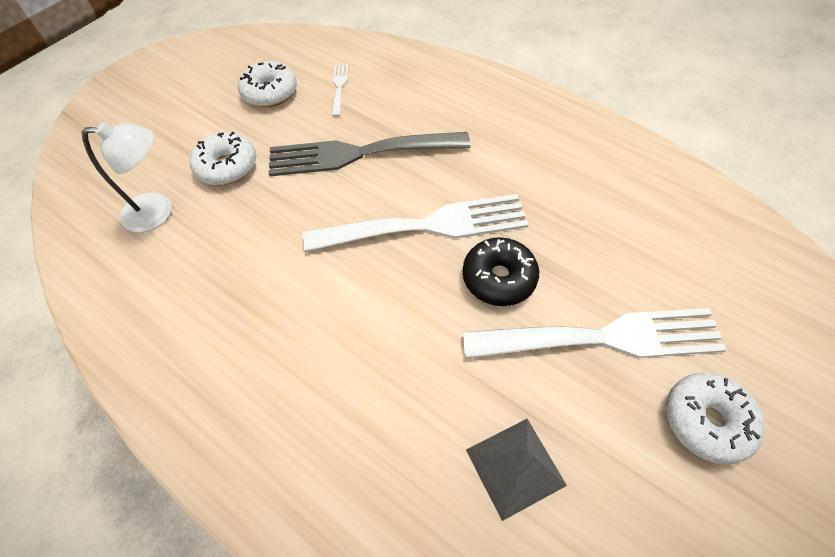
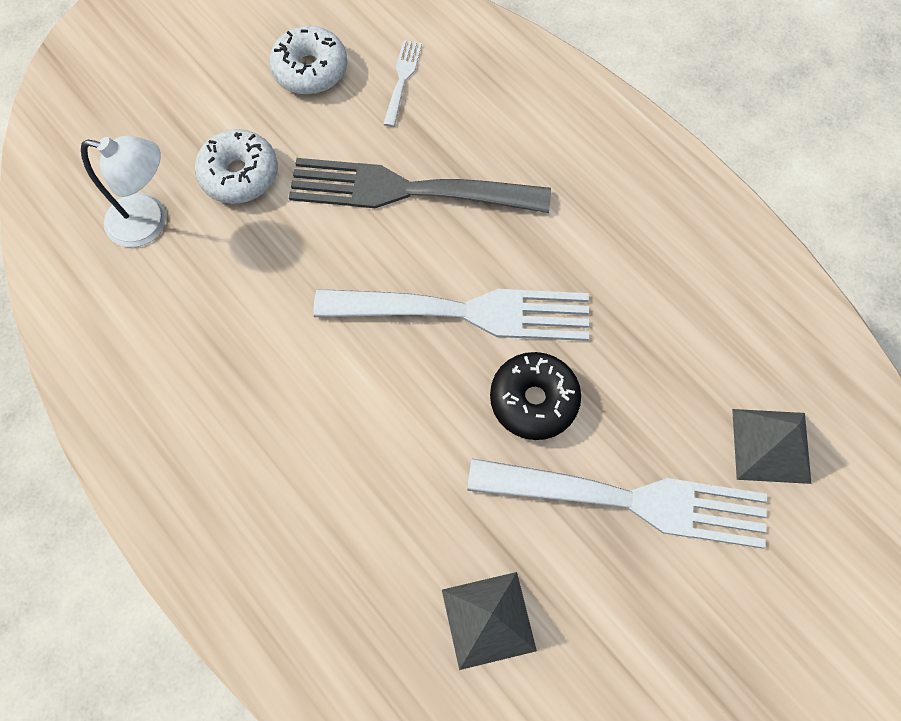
camera: 10 degrees right, 10 degrees up
white donut [666,373,765,465] -> none
none -> grey pyramid [732,409,812,484]

